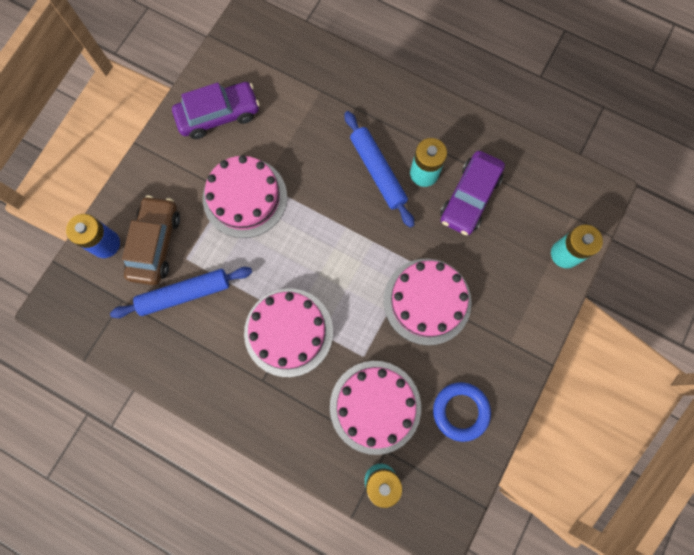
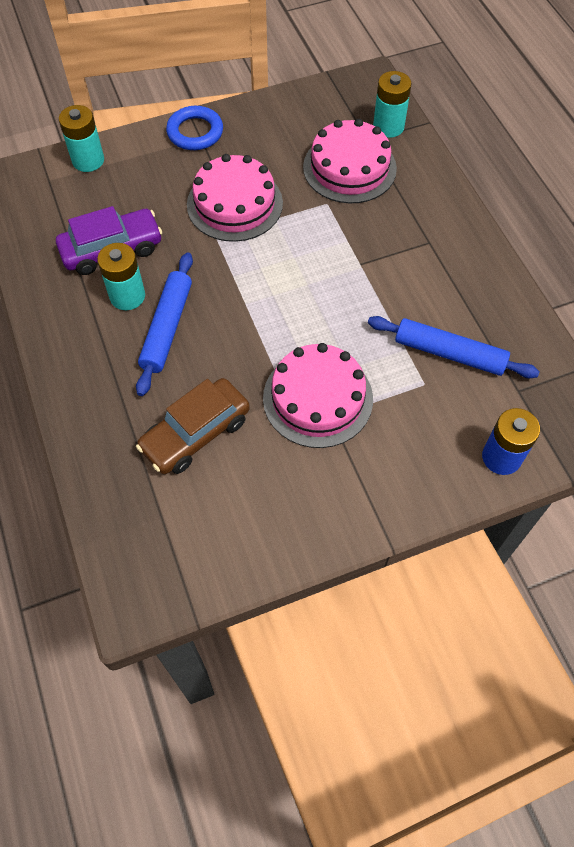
camera: 140 degrees left, 15 degrees down
brown car [122,195,180,285] -> brown car moved to [136,378,250,474]
purple car [172,82,260,139] -> none
pink cake [244,288,333,377] -> none
blue ring [433,382,491,442] -> blue ring moved to [166,106,223,150]

